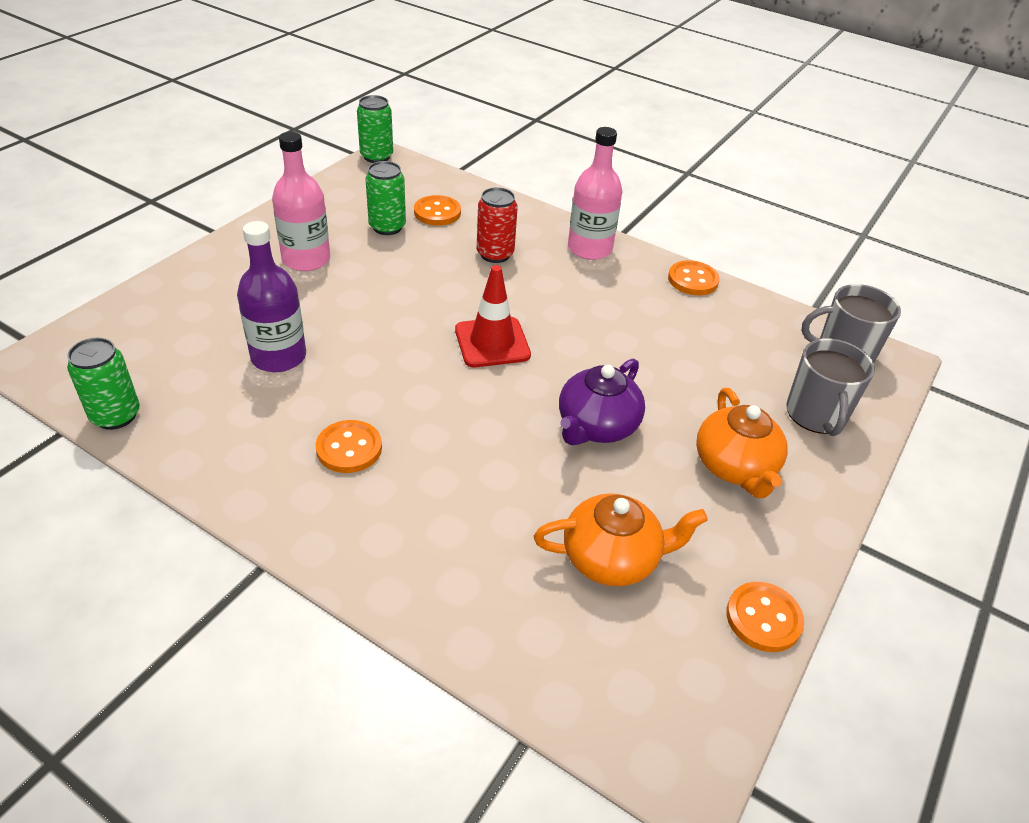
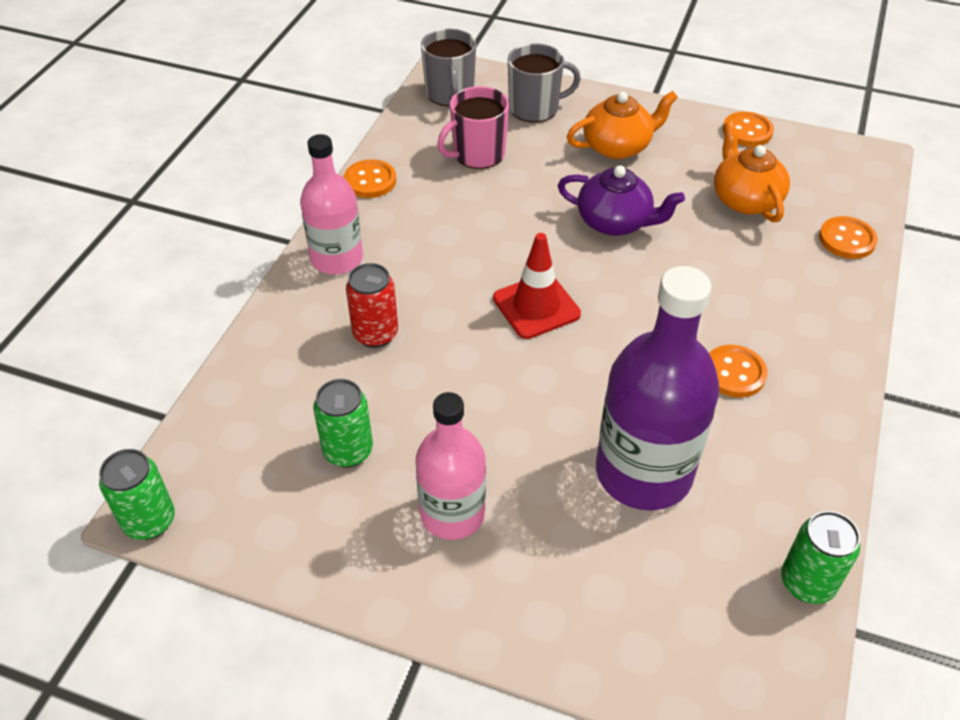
camera: 100 degrees left, 5 degrees up
purple bottle [237,221,306,372] -> purple bottle [596,266,720,511], size x1.55
orange button [414,195,461,226] -> orange button moved to [819,216,878,259]
none -> pink mug [437,86,509,169]

